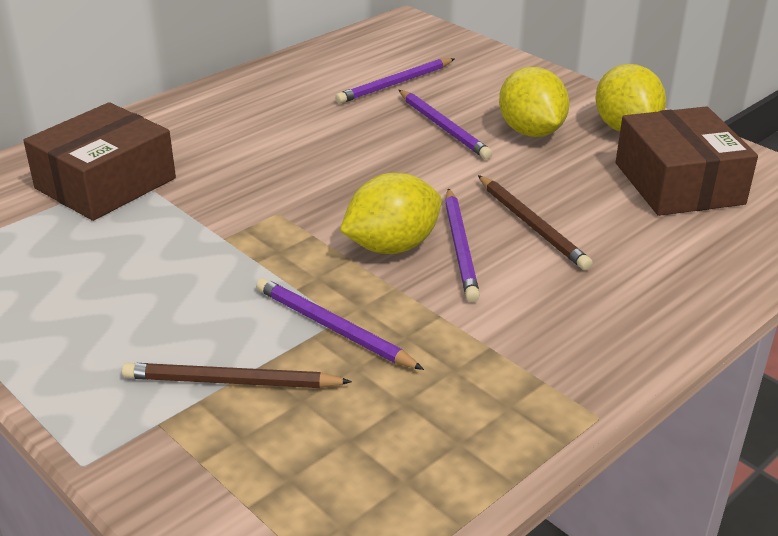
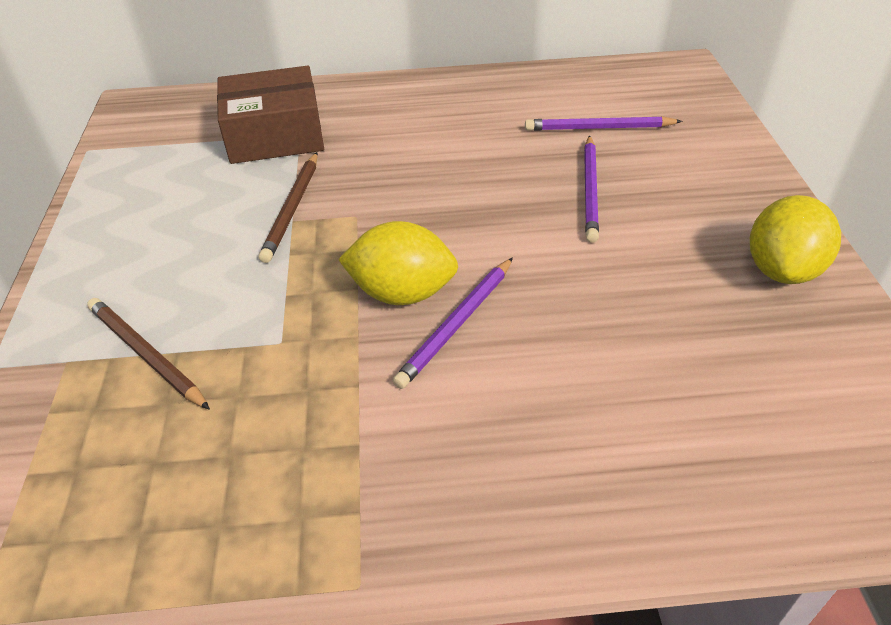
camera: 40 degrees right, 10 degrees up
purple pencil [256,278,424,370] -> none
brown pencil [478,175,593,270] -> brown pencil moved to [259,152,317,263]
yellow lemon [499,67,569,137] -> none
brown box [616,106,758,216] -> none

